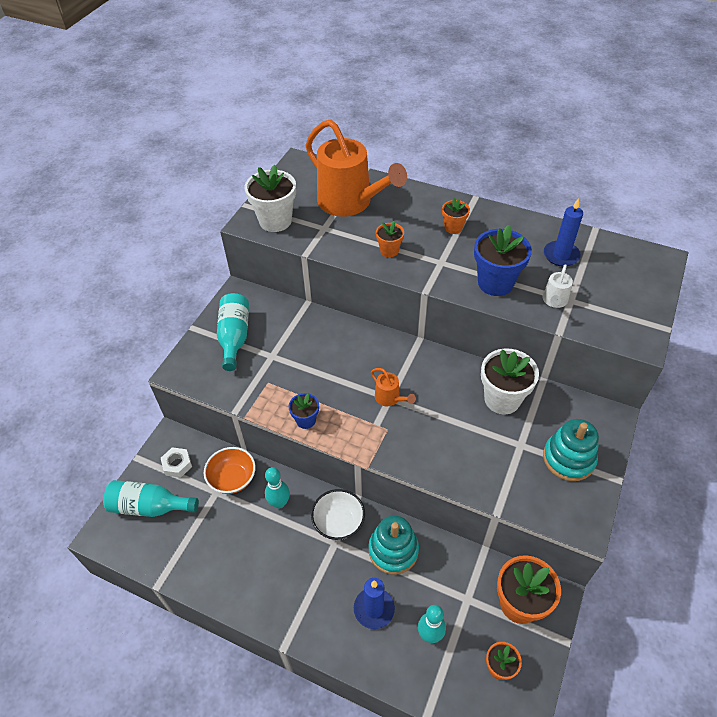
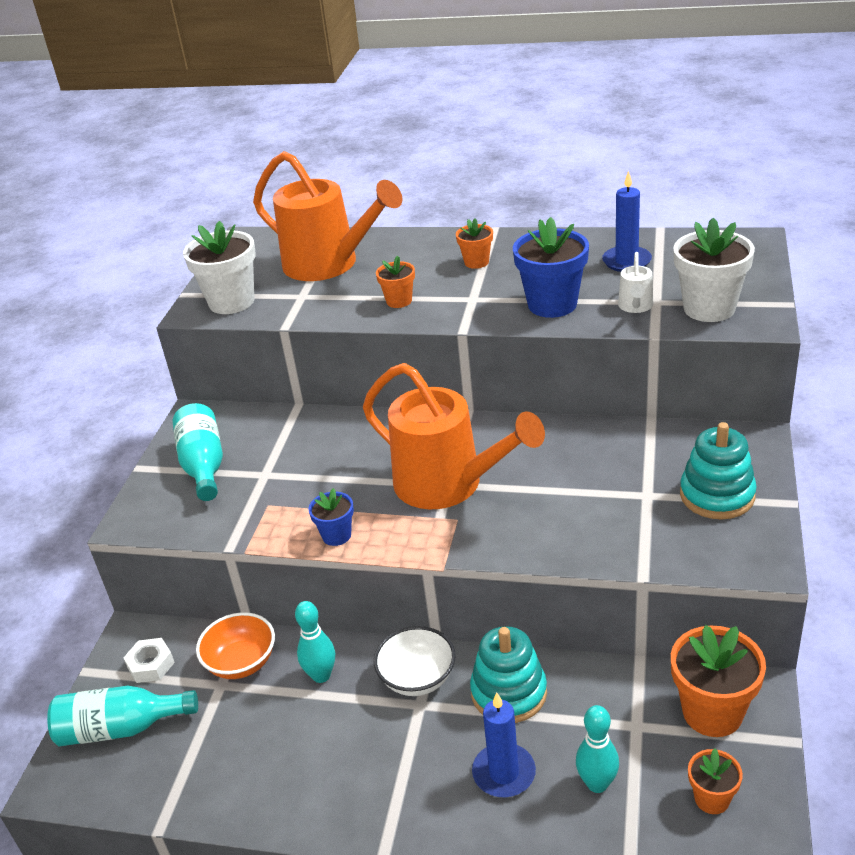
camera: 10 degrees left, 15 degrees down
orange watering can [371,368,416,406] -> orange watering can [363,363,545,509], size x2.41
white flower pot [481,349,539,415] -> white flower pot moved to [673,218,755,322]

